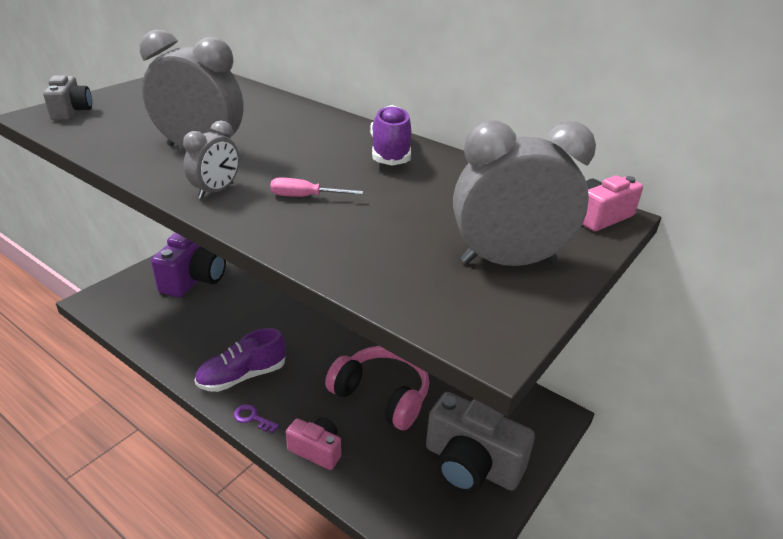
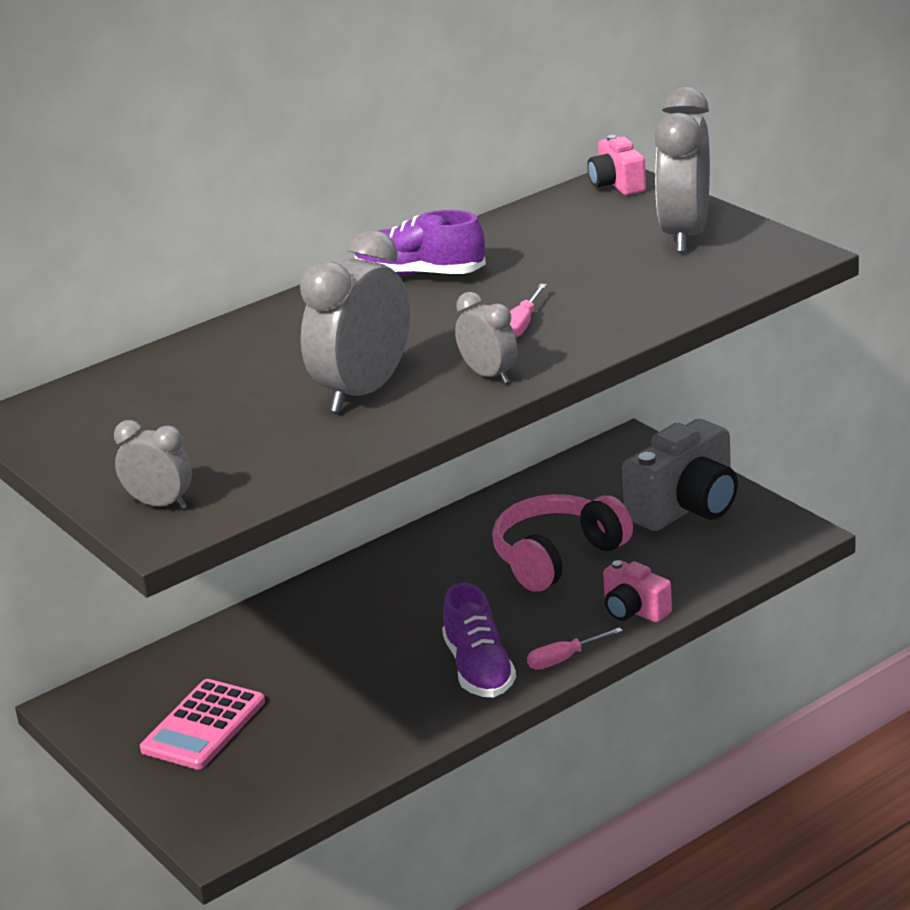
camera: 70 degrees left, 5 degrees down
grey camera [43,75,92,120] -> grey clock [114,420,192,509]
purple camera [151,232,226,297] -> pink calculator [140,679,265,770]
purple key [233,404,279,433] -> pink screwdriver [527,627,623,670]
pink camera [286,417,341,470] -> pink camera turned 90 degrees counterclockwise [603,560,672,623]

